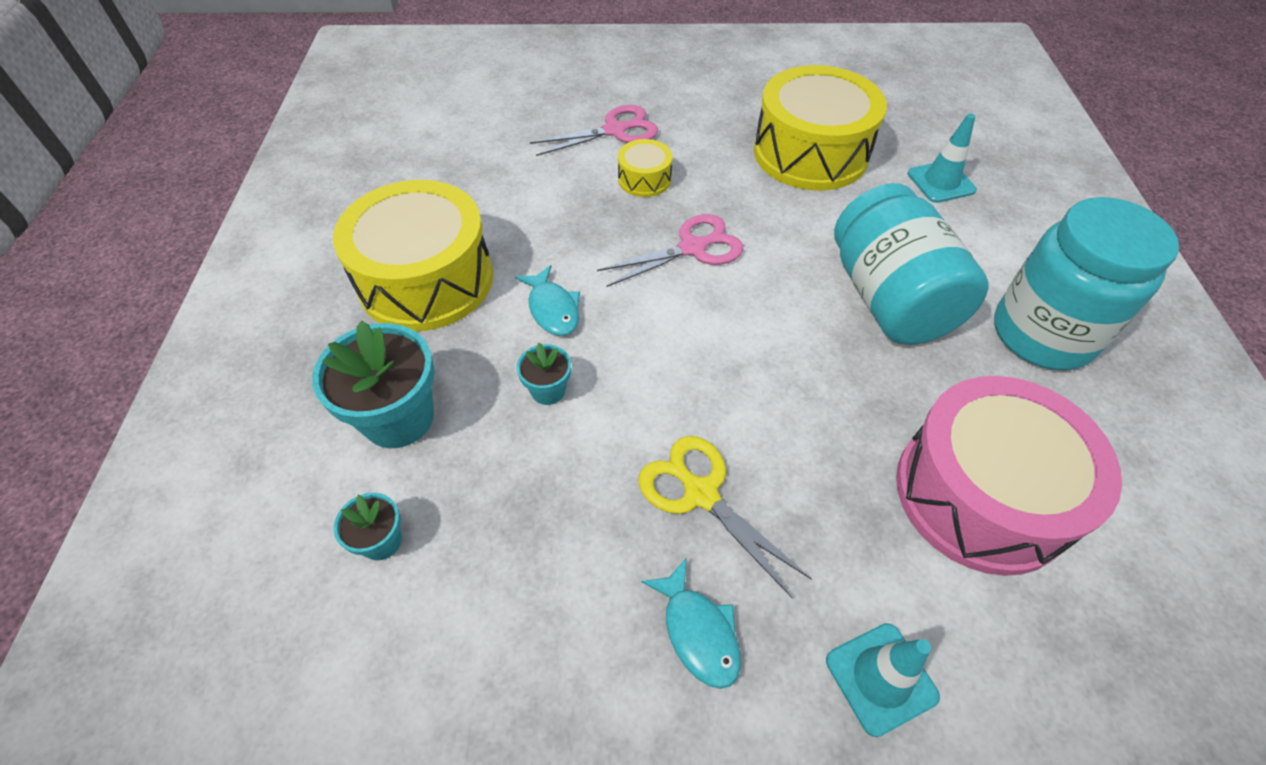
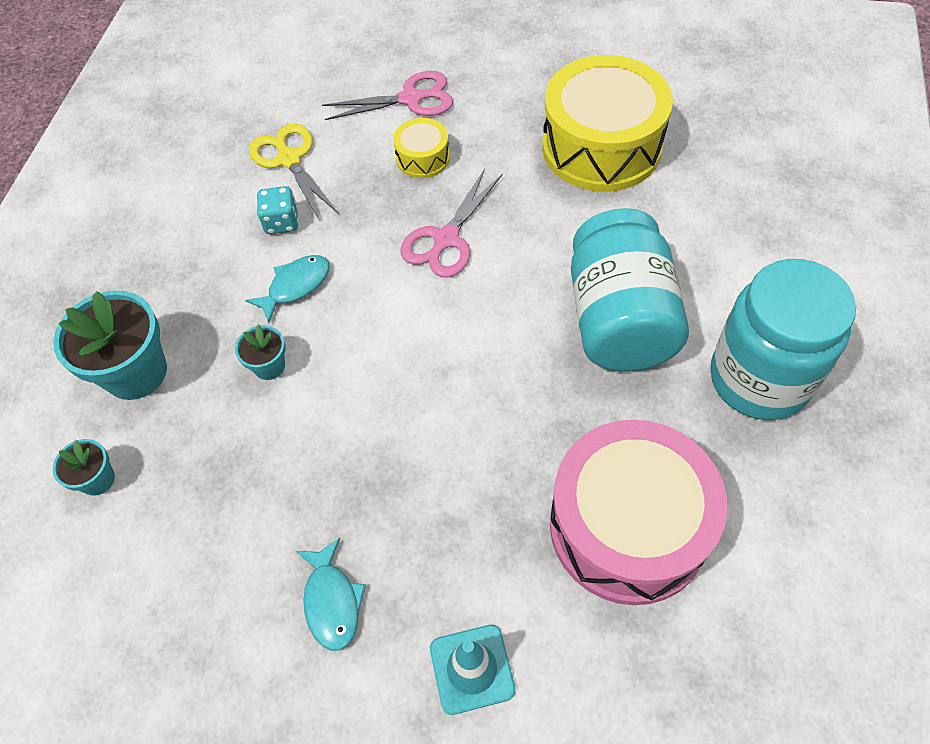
camera: 15 degrees right, 5 degrees up
yellow drum [333,180,493,331] -> none
turquoise fish [515,265,580,336] -> turquoise fish turned 120 degrees counterclockwise [245,255,329,323]
pink scissors [597,214,744,287] -> pink scissors turned 135 degrees clockwise [400,169,502,278]
yellow scissors [639,436,812,599] -> yellow scissors moved to [249,123,339,221]
turquoise traffic cone [908,113,977,203] -> none
none -> turquoise dice [257,186,299,234]

